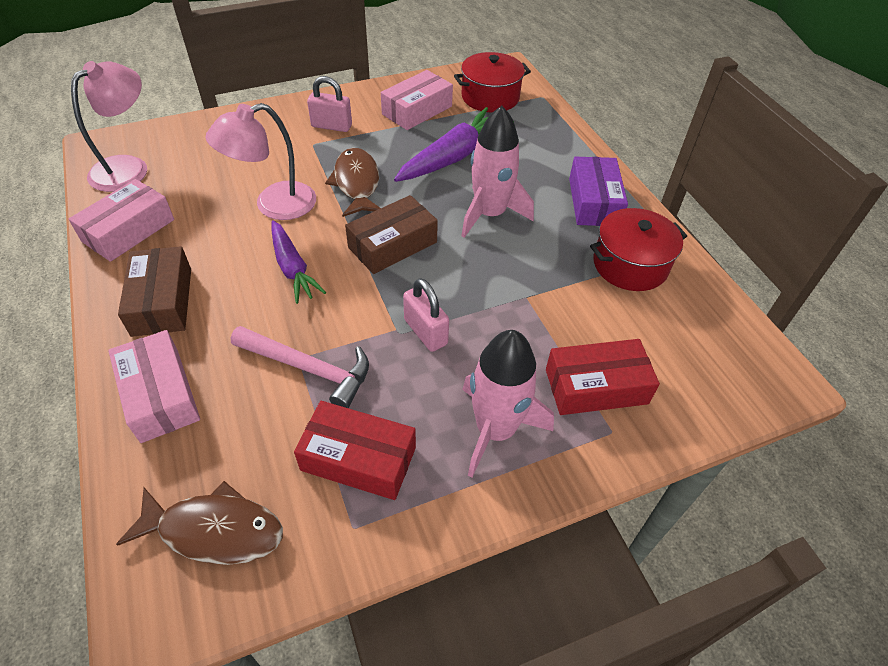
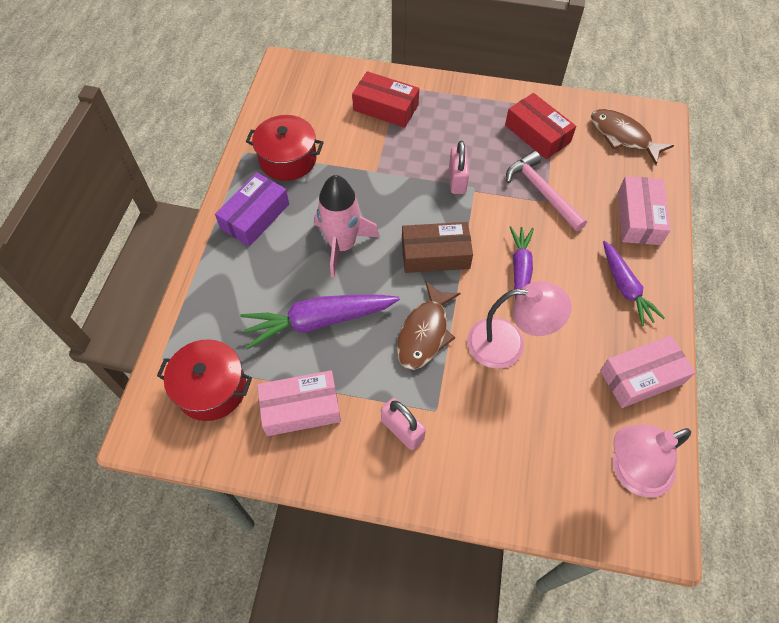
camera: 145 degrees left, 10 degrees up
brown box [118,246,191,337] -> purple carrot [603,241,665,326]
pink rocket [462,330,554,478] -> none

